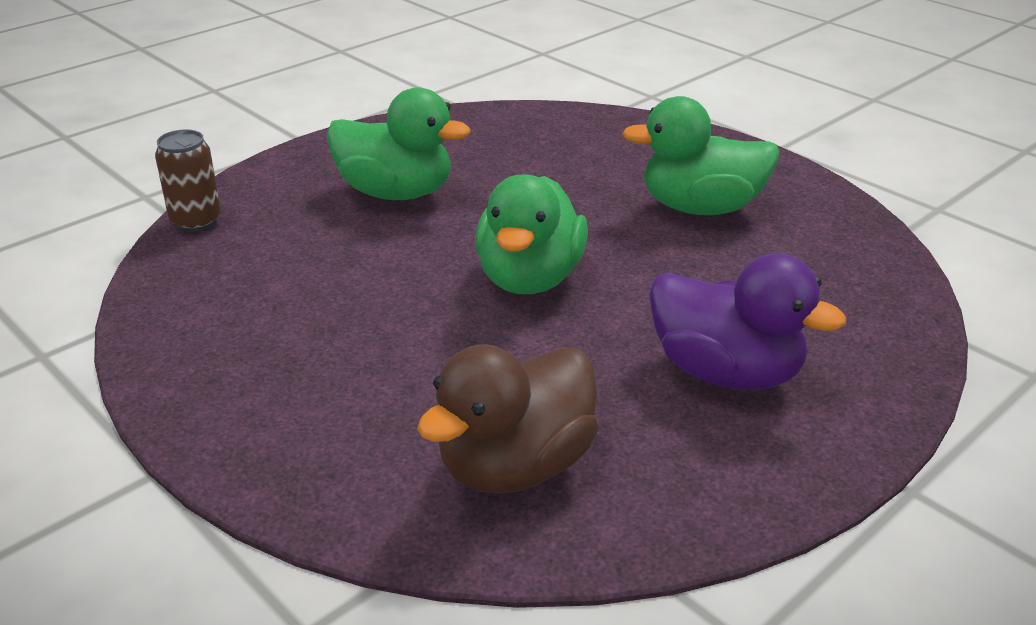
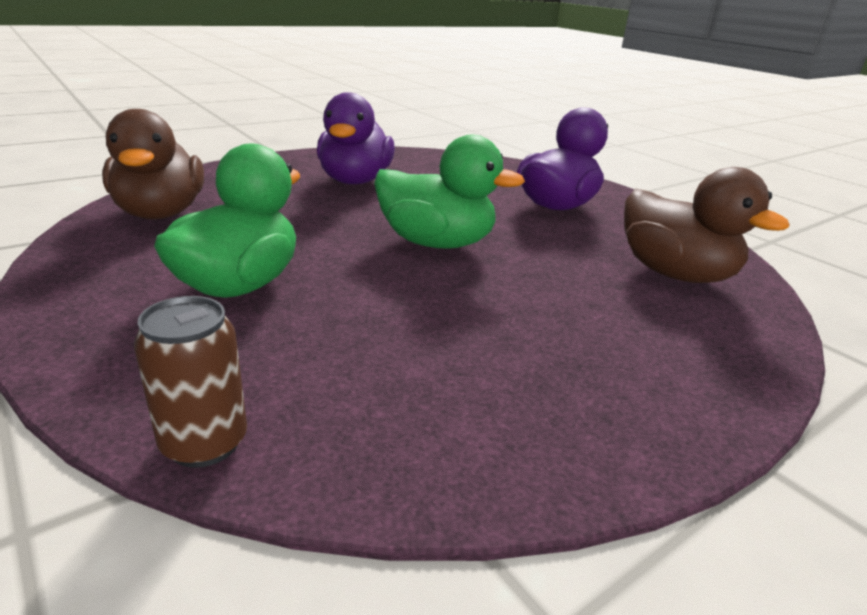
camera: 85 degrees left, 5 degrees down
green duck [622,96,779,215] -> purple duck [317,92,395,184]
none -> brown duck [102,109,204,219]

